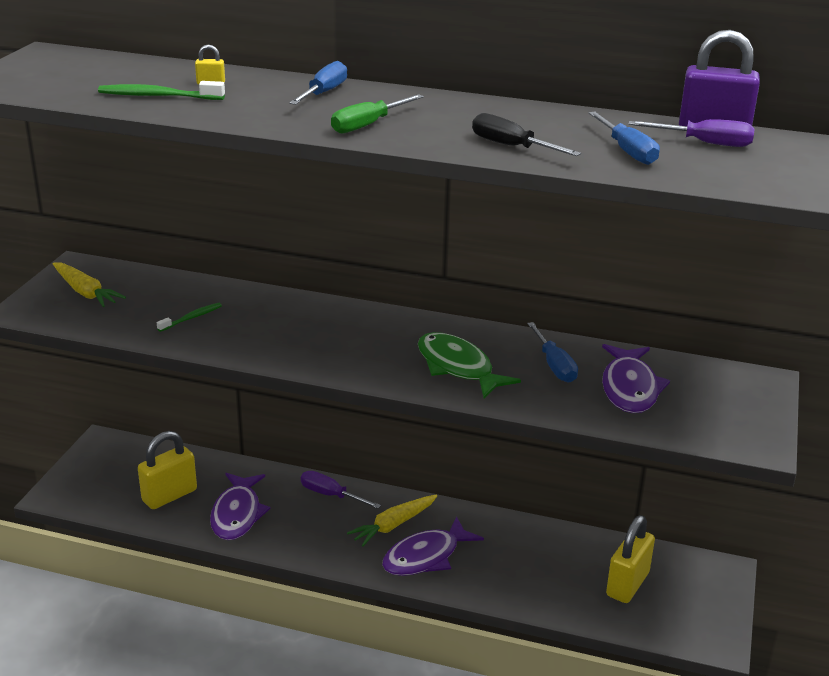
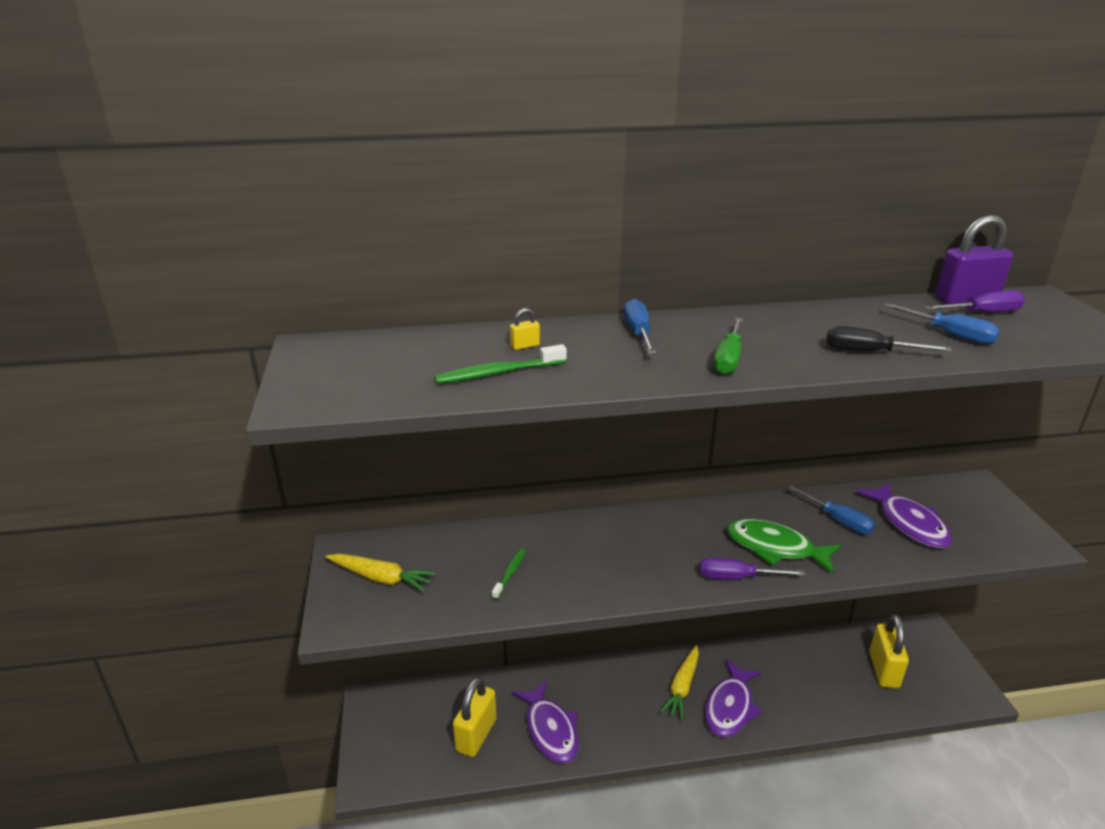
camera: 25 degrees left, 0 degrees up
purple screwdriver [301,471,381,509] -> purple screwdriver moved to [700,558,805,580]

